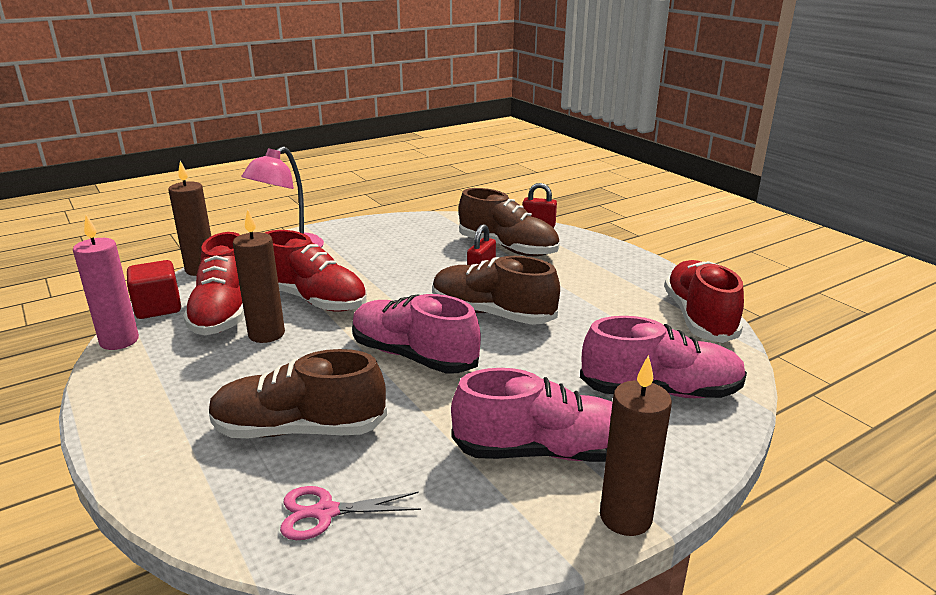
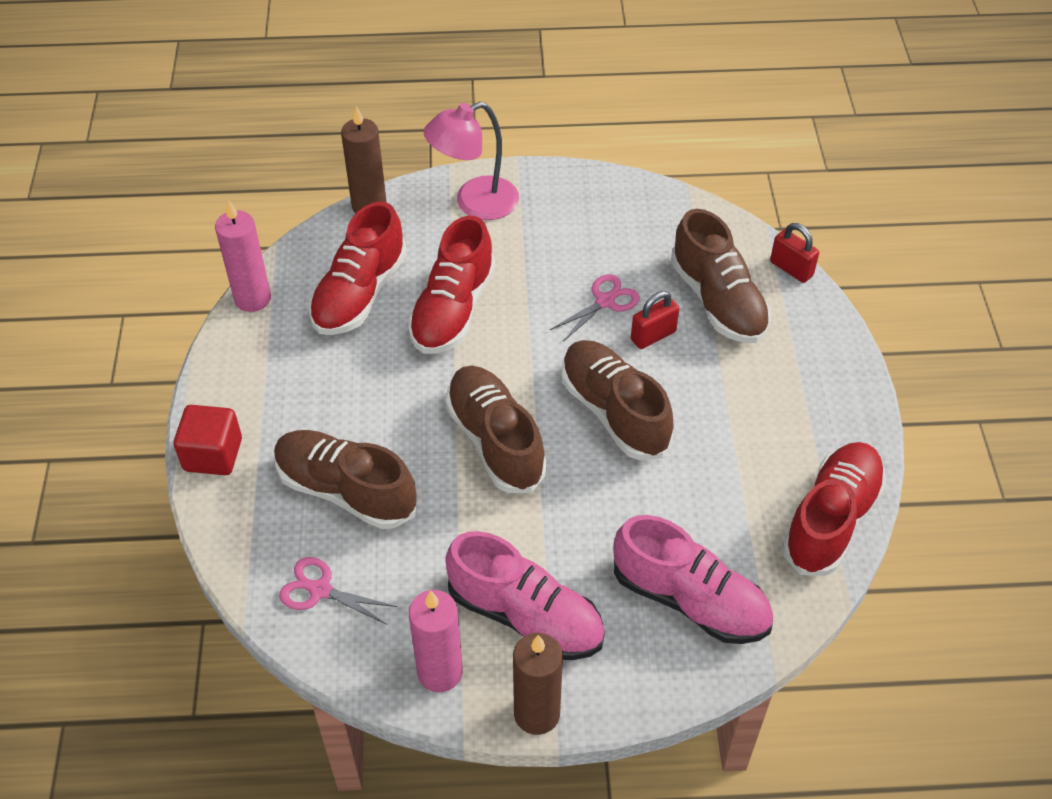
camera: 30 degrees right, 25 degrees up
red cube [127,260,181,319] -> red cube moved to [174,405,242,475]
brown candle [233,209,285,343] -> none
red shoe [265,230,367,312] -> red shoe turned 45 degrees clockwise [408,216,495,354]
pink shoe [352,294,481,373] -> brown shoe [445,366,547,493]
none -> pink candle [409,590,463,692]
none -> pink scissors [550,274,640,342]

